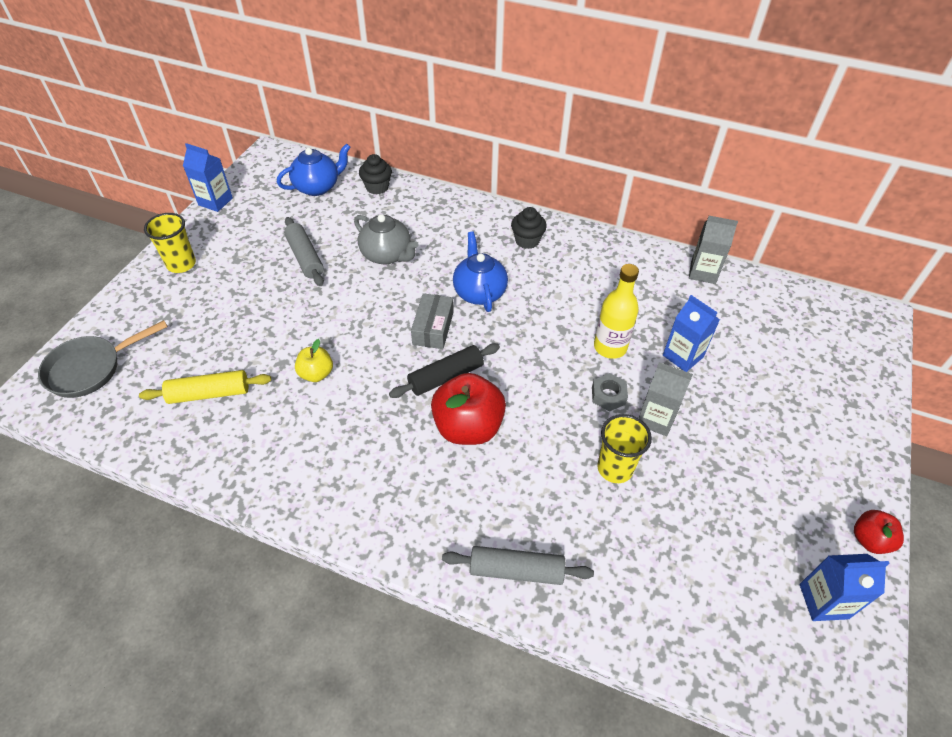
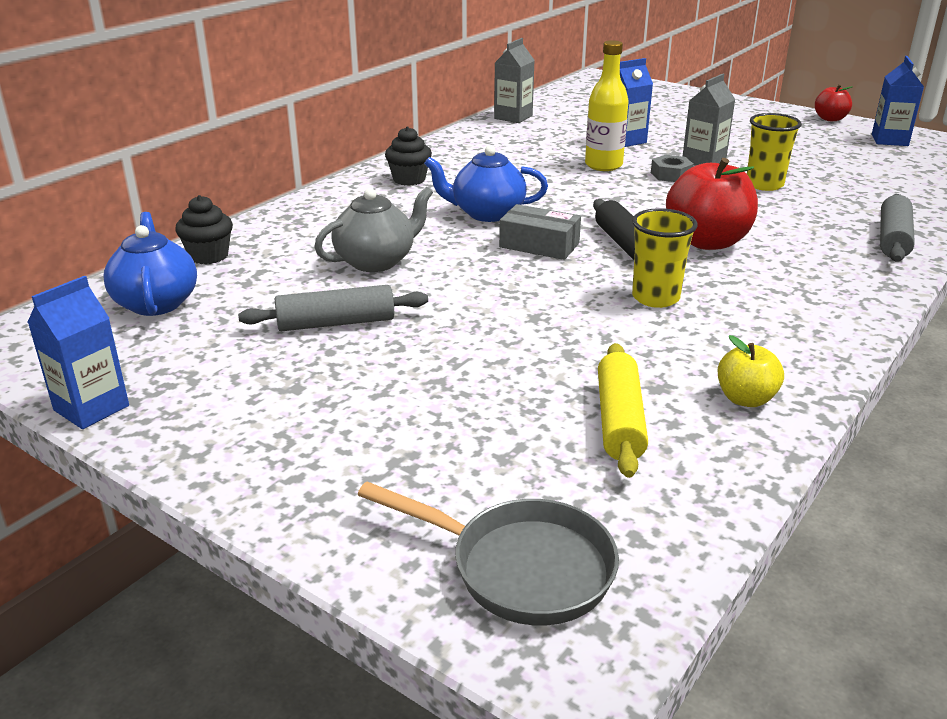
camera: 75 degrees left, 20 degrees down
grey pan [38,320,168,398] -> grey pan turned 45 degrees counterclockwise [358,482,619,625]
yellow cup [144,213,196,273] -> yellow cup moved to [632,208,698,308]
yellow apple [295,339,333,382] -> yellow apple moved to [718,335,784,407]

